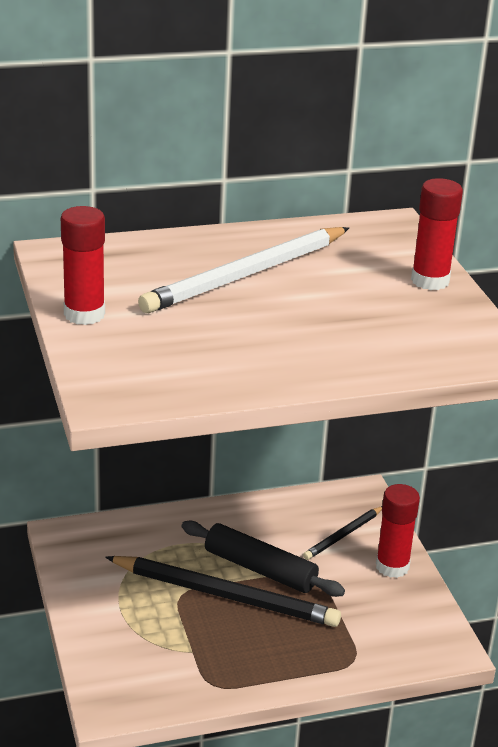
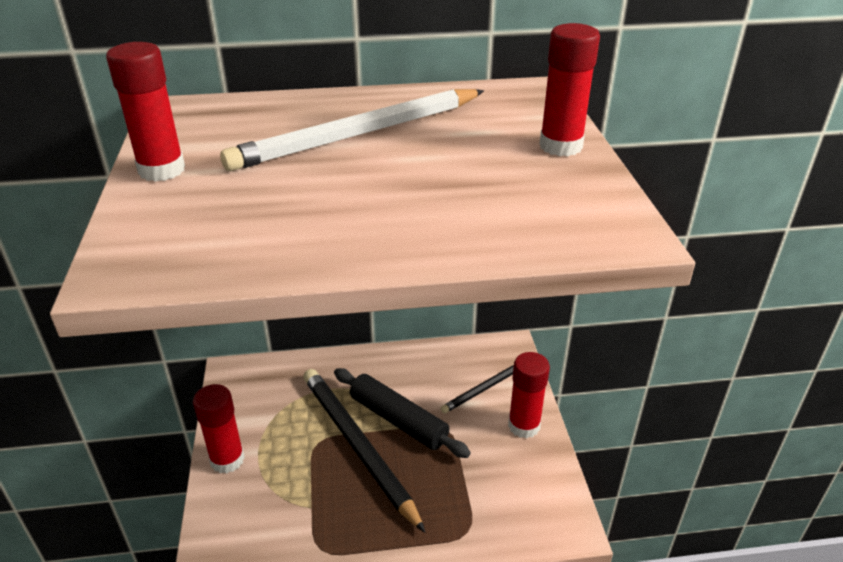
camera: 10 degrees right, 5 degrees up
black pencil [105,556,341,627] -> black pencil turned 150 degrees counterclockwise [303,369,426,533]
none -> red glue stick [193,384,245,473]

